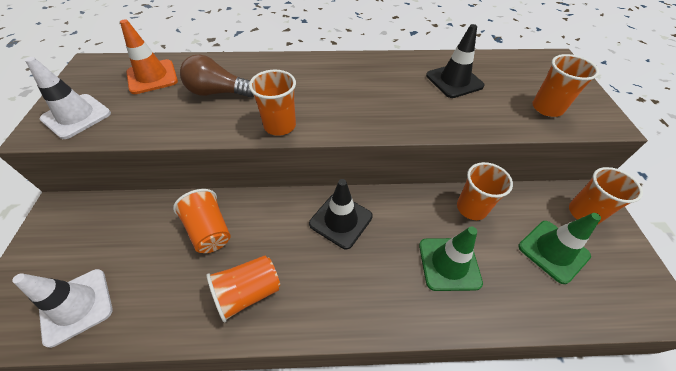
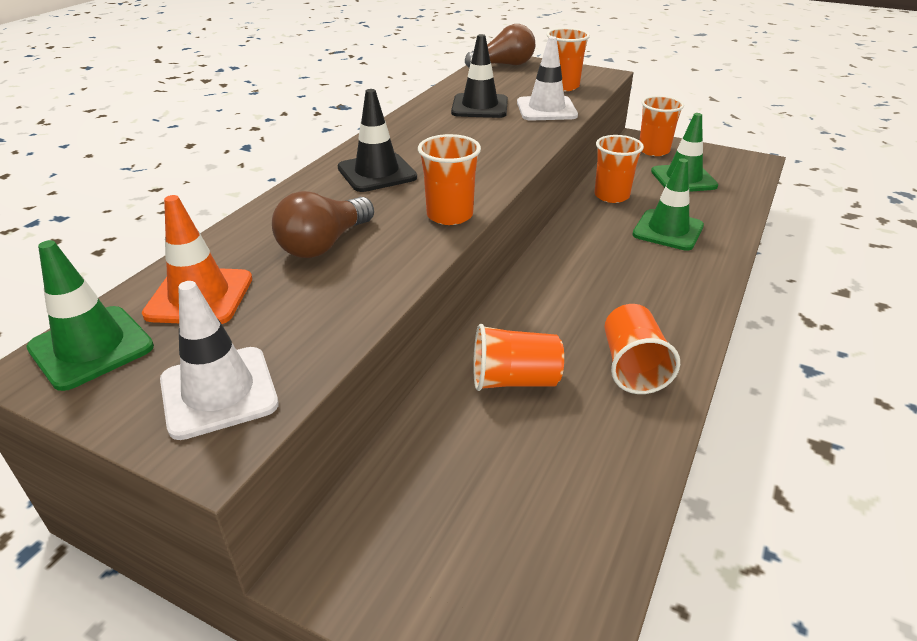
camera: 60 degrees left, 15 degrees down
white traffic cone [12,269,112,348] -> white traffic cone moved to [517,36,578,121]
black traffic cone [309,179,373,249] -> black traffic cone moved to [338,89,417,192]
none -> green traffic cone [26,240,154,391]
none -> brown light bulb [465,24,535,68]

